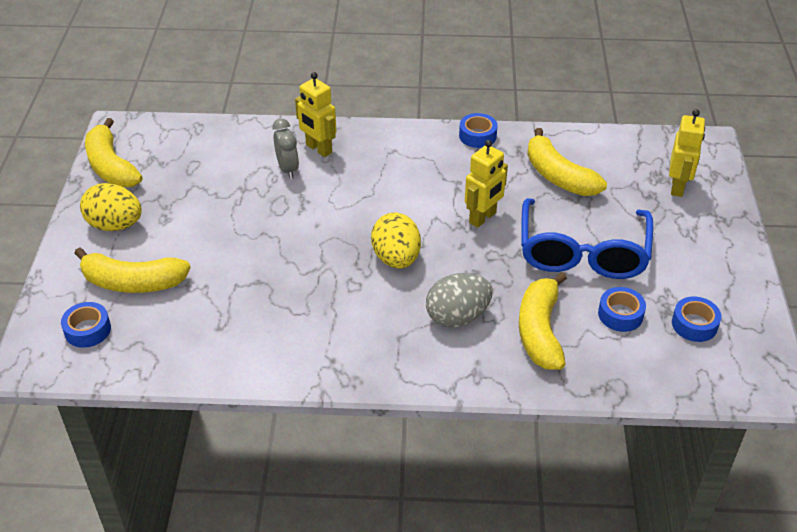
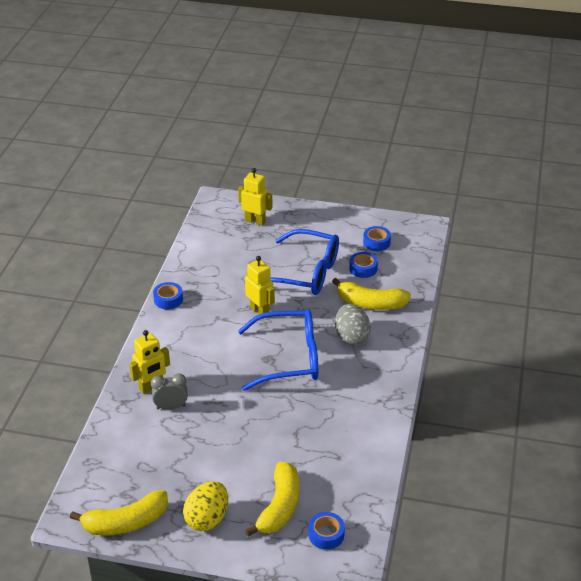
camera: 80 degrees left, 5 degrees down
yellow egg [371,213,421,268] -> blue glasses [238,309,318,391]
yellow banana [527,128,607,196] -> none

